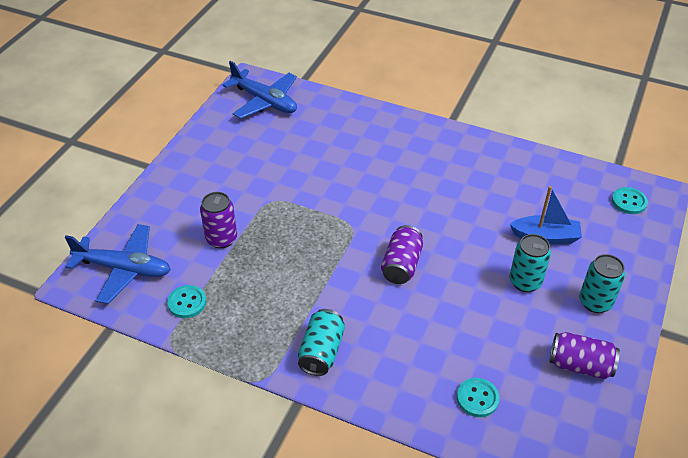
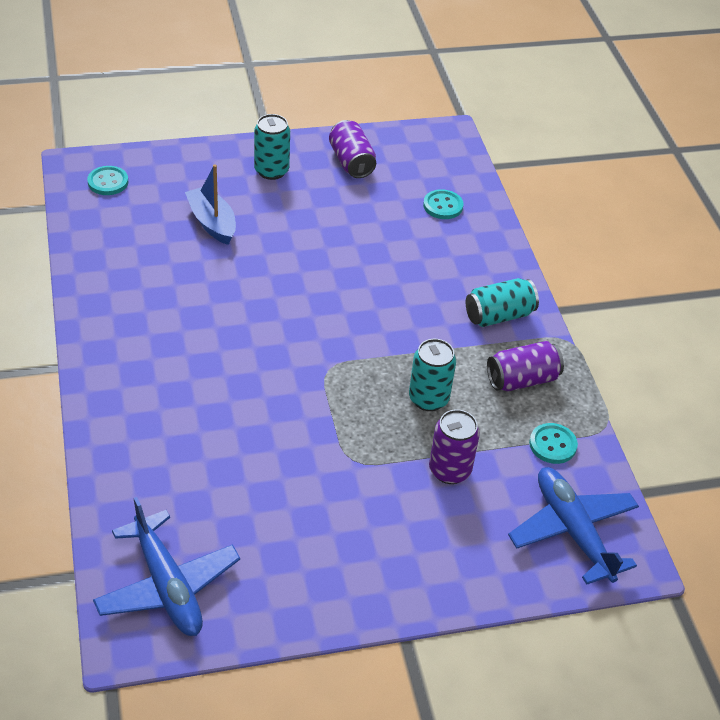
camera: 130 degrees left, 0 degrees up
blue plane [222,61,297,119] -> blue plane turned 150 degrees clockwise [93,497,240,636]
purple can [381,225,423,284] -> purple can moved to [487,341,564,391]
turquoise can [510,234,551,292] -> turquoise can moved to [409,339,456,411]

